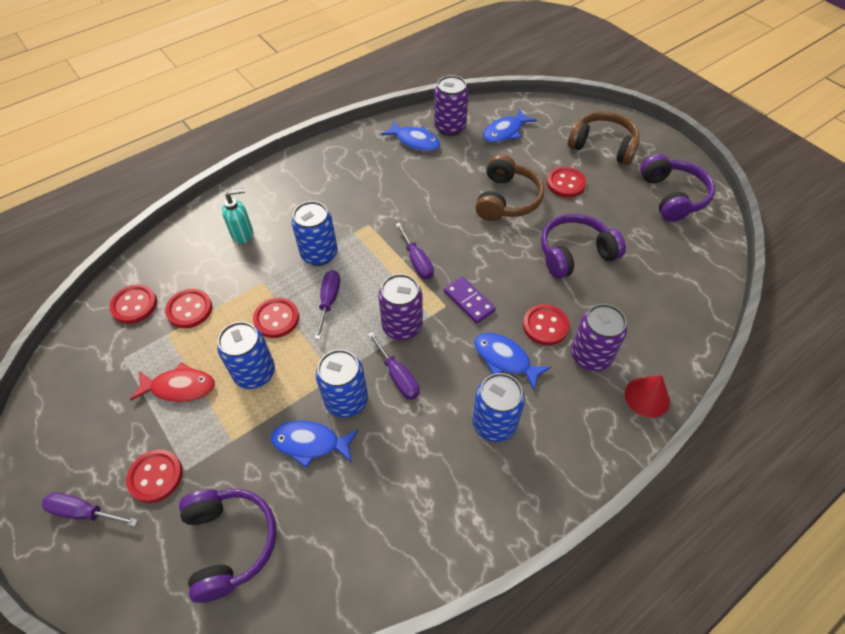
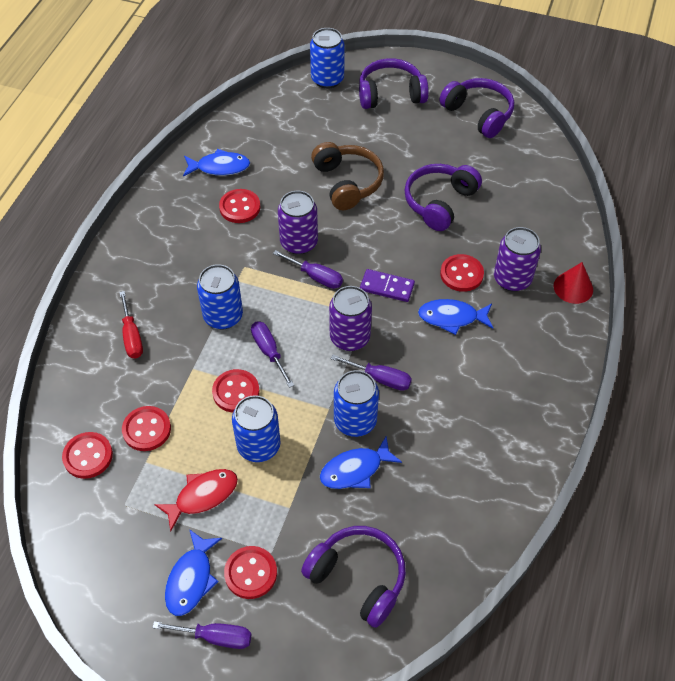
camera: 35 degrees left, 0 degrees up
purple screwdriver [42,492,138,526] -> purple screwdriver turned 150 degrees counterclockwise [152,621,252,649]
turquoise soap dispenser [222,188,253,243] -> red screwdriver [119,291,143,359]
purple can [434,75,469,136] -> purple can moved to [278,191,318,255]
blue can [472,373,525,442] -> blue can moved to [310,28,345,89]
blue fish [483,109,536,143] -> blue fish moved to [165,529,222,616]
red button [547,167,586,198] -> red button moved to [219,189,260,223]
brown headphones [568,111,640,165] -> purple headphones [359,58,429,109]

